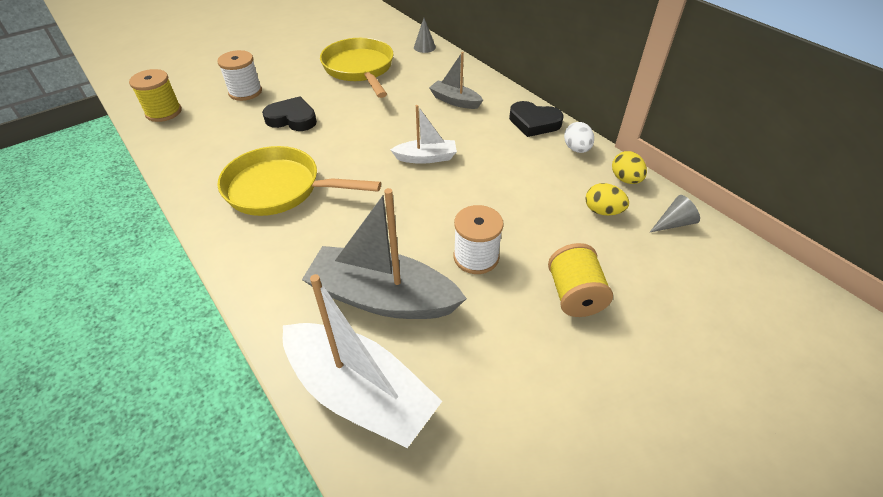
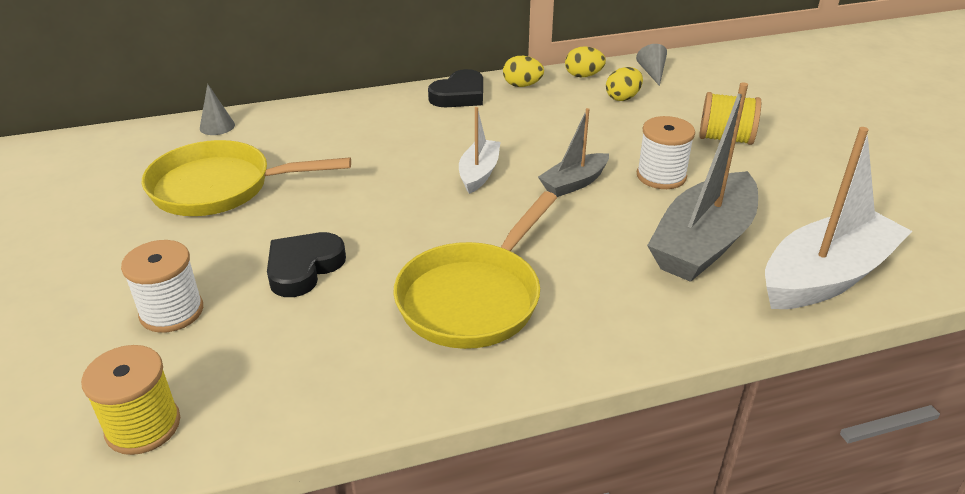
camera: 70 degrees left, 10 degrees down
grey boat [429,52,483,109] -> grey boat moved to [538,108,609,197]
white egg [564,122,594,153] -> yellow egg [503,56,544,87]

